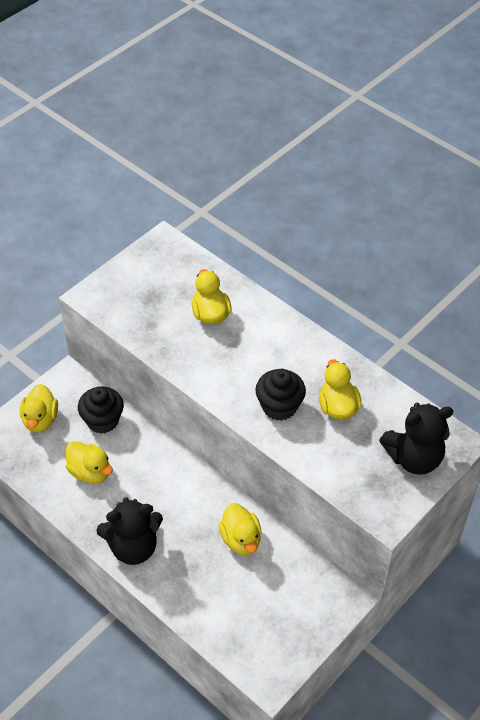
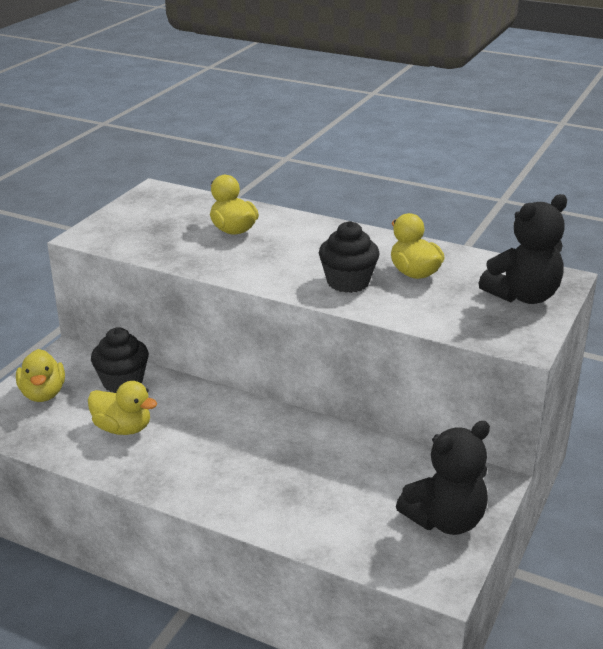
camera: 15 degrees left, 20 degrees down
black teddy bear [96,497,163,565] -> black teddy bear moved to [396,421,490,535]
yellow duck [219,503,262,555] -> none

